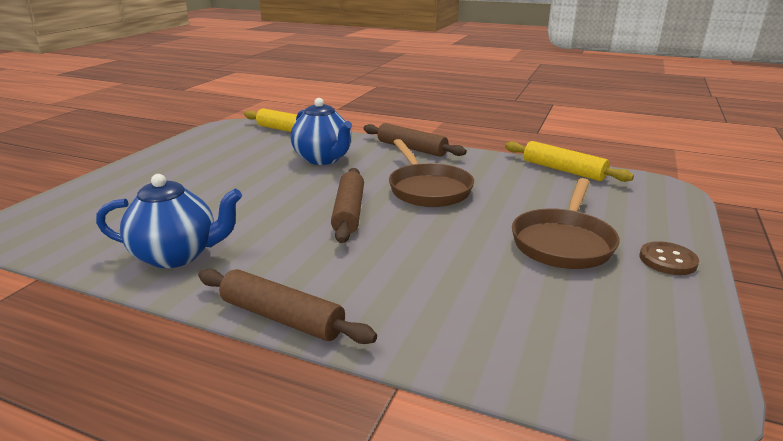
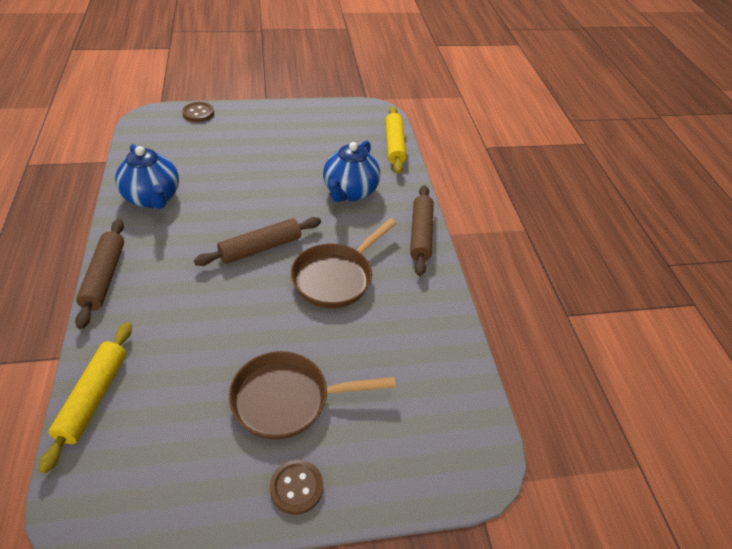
camera: 55 degrees right, 20 degrees up
yellow rolling pin [505,141,634,182] -> yellow rolling pin moved to [39,322,132,473]
none -> brown button [182,102,214,122]

